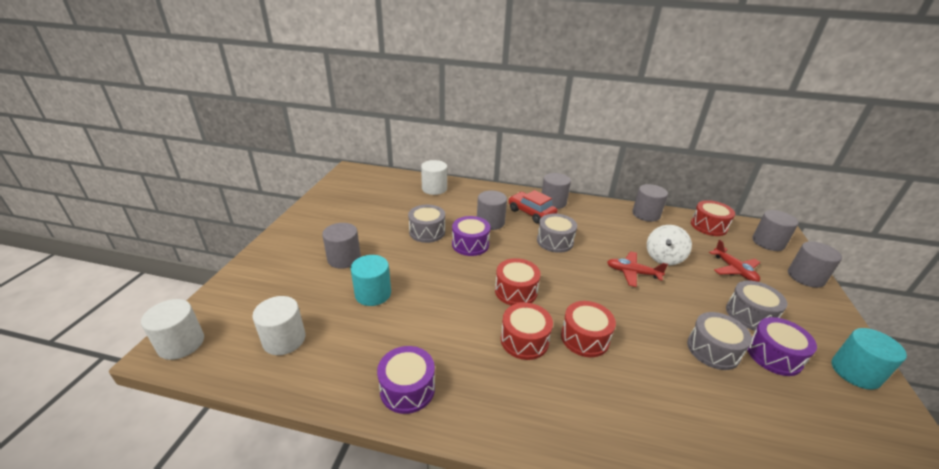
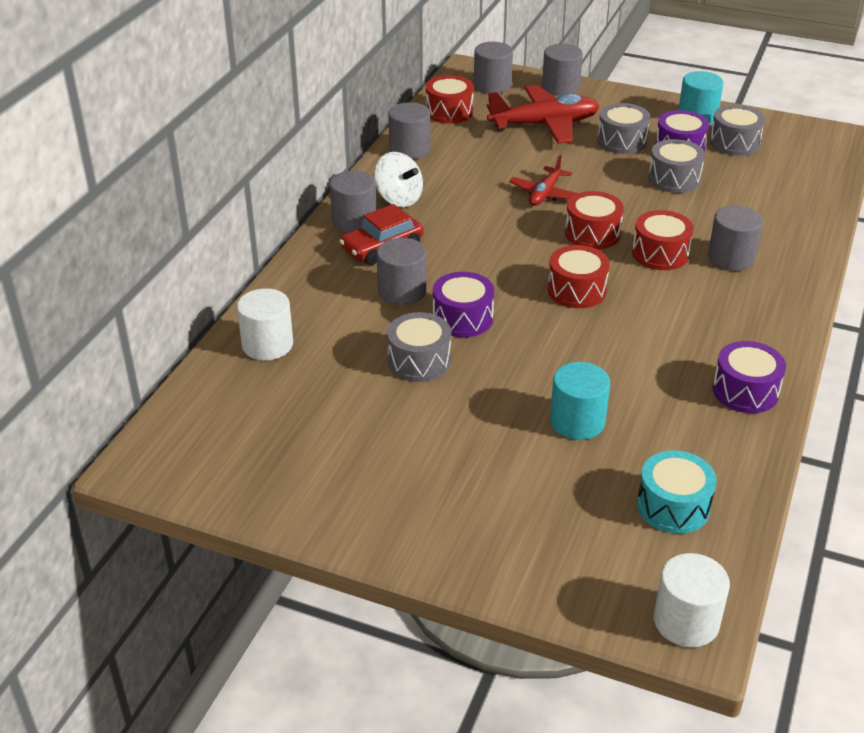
camera: 80 degrees left, 5 degrees up
white cylinder [252,296,305,355] -> turquoise drum [637,450,717,534]
grey cylinder [322,223,361,269] -> grey cylinder moved to [708,205,763,271]
red drum [501,303,553,360] -> red drum moved to [565,191,624,249]
grey drum [537,214,577,253] -> grey drum moved to [710,105,765,156]
white spinning top [647,225,692,265] -> white spinning top moved to [374,152,423,207]
red plane [709,240,761,282] -> red plane [487,85,599,144], size x1.74

